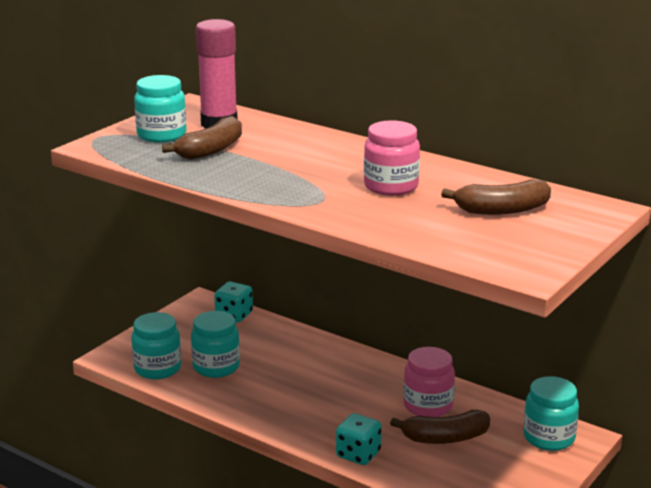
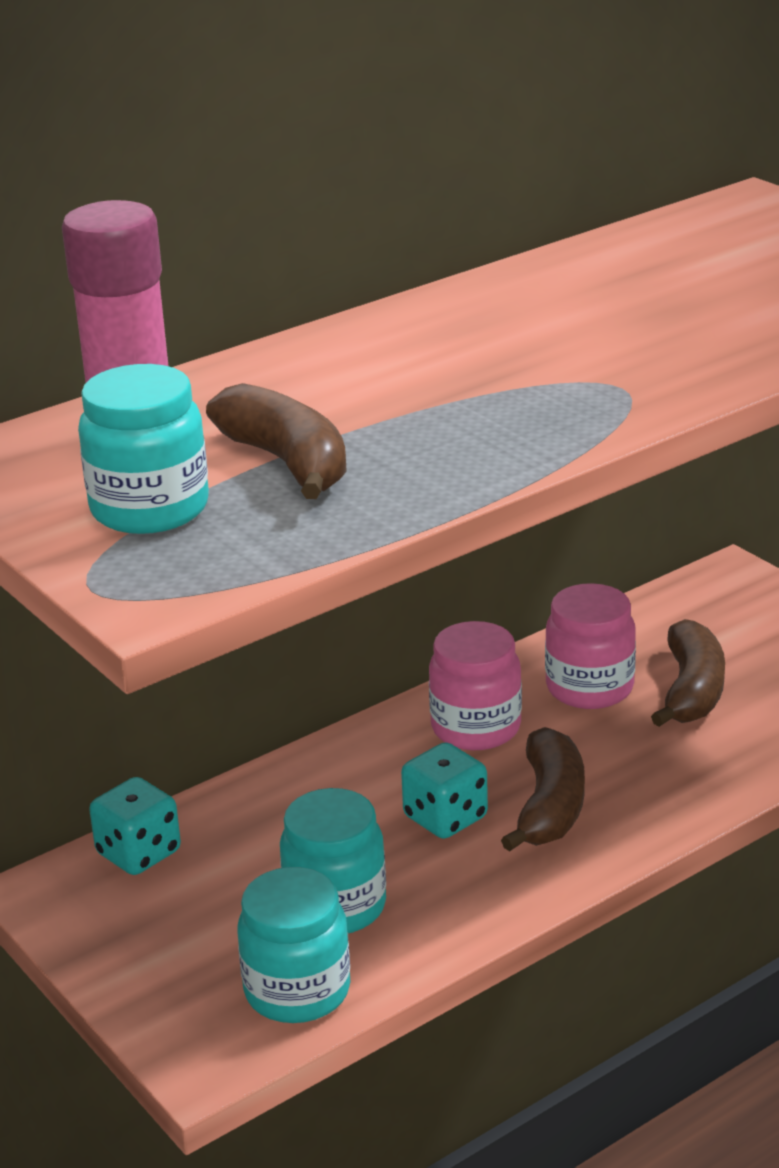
camera: 70 degrees left, 5 degrees up
turquoise dice [336,413,382,465] -> turquoise dice moved to [401,742,488,839]
pink jar [364,120,420,196] -> pink jar moved to [429,621,522,750]
brown banana [441,179,551,215] -> brown banana moved to [501,727,585,851]
turquoise jar [523,376,579,451] -> none

